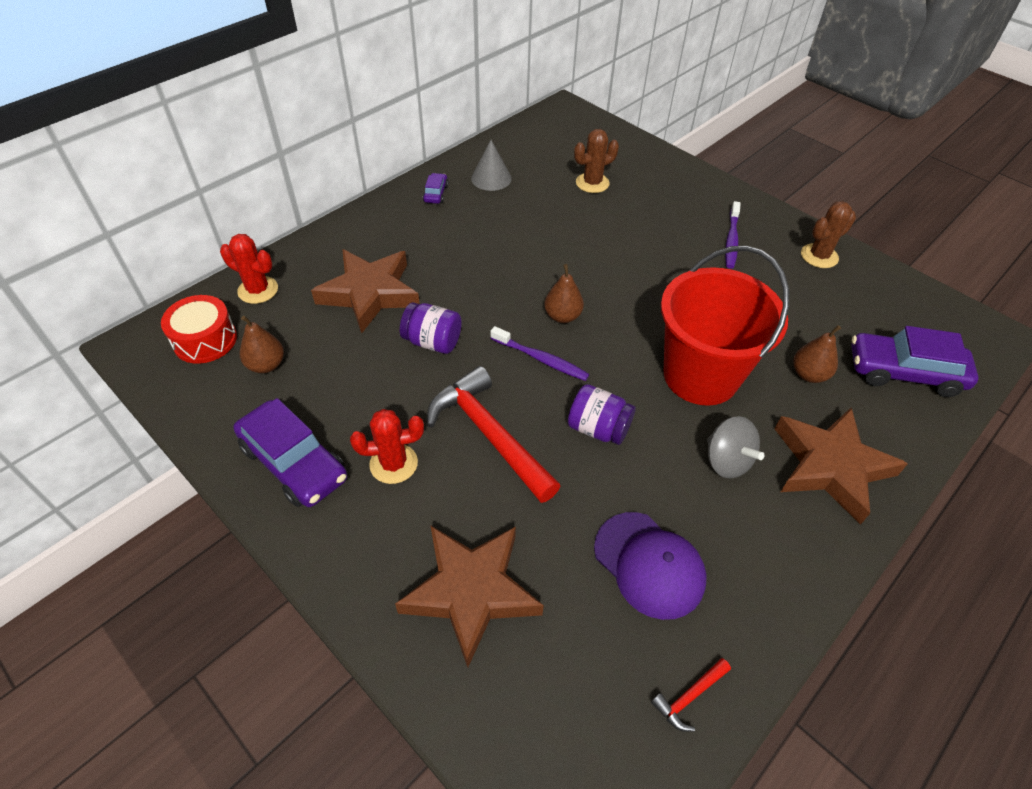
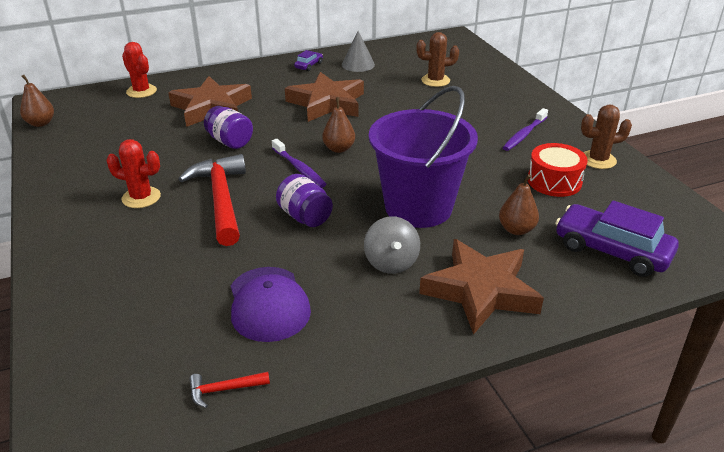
camera: 25 degrees right, 15 degrees down
red drum [161,295,237,364] -> red drum moved to [528,143,588,197]
purple car [233,398,347,507] -> none
brown pear [240,316,284,373] -> brown pear moved to [20,75,54,127]
brown star [395,525,544,667] -> brown star moved to [285,72,364,122]
red bucket [661,246,789,406] -> purple bucket [369,86,478,228]

